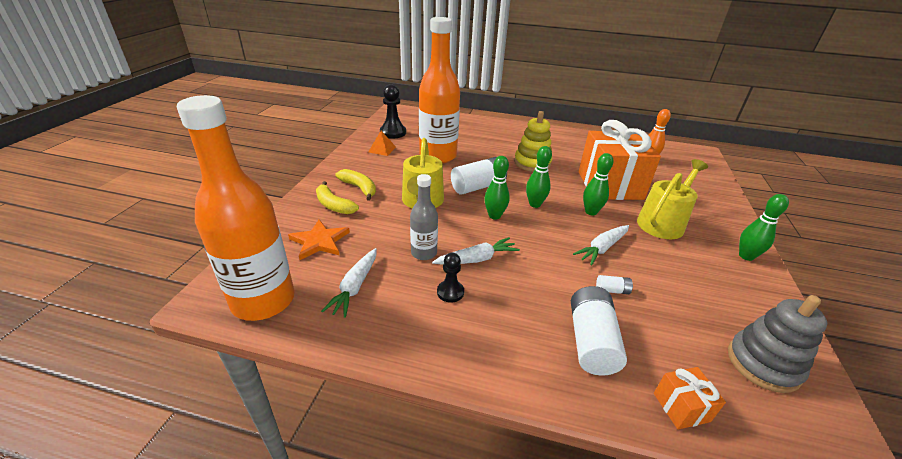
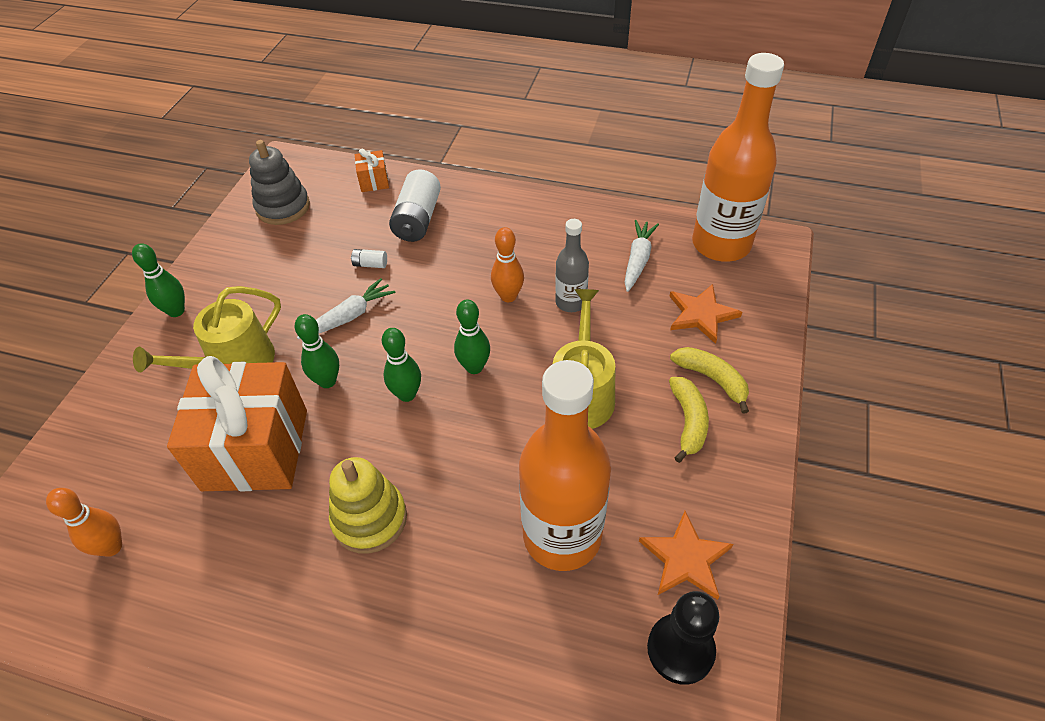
camera: 175 degrees left, 15 degrees up
yellow banana [335,169,376,201] -> yellow banana turned 135 degrees counterclockwise [669,377,709,463]
orange pyramid [368,131,396,156] -> orange star [639,511,734,600]
white carrot [432,237,520,265] -> orange bowling pin [491,227,524,302]
black pawn [437,253,464,303] -> none
white battery [451,157,507,195] -> none

